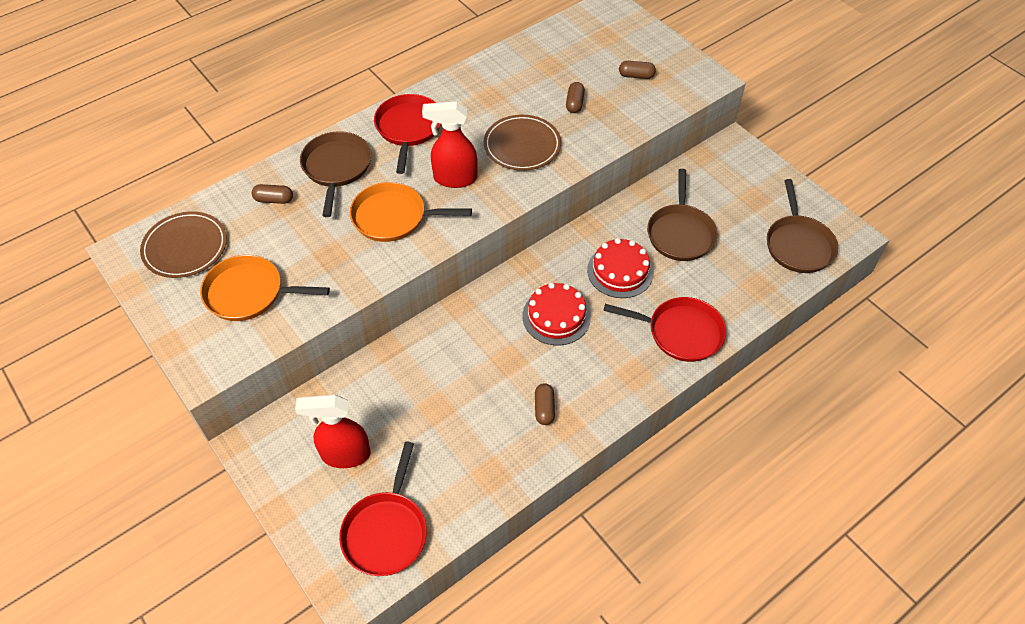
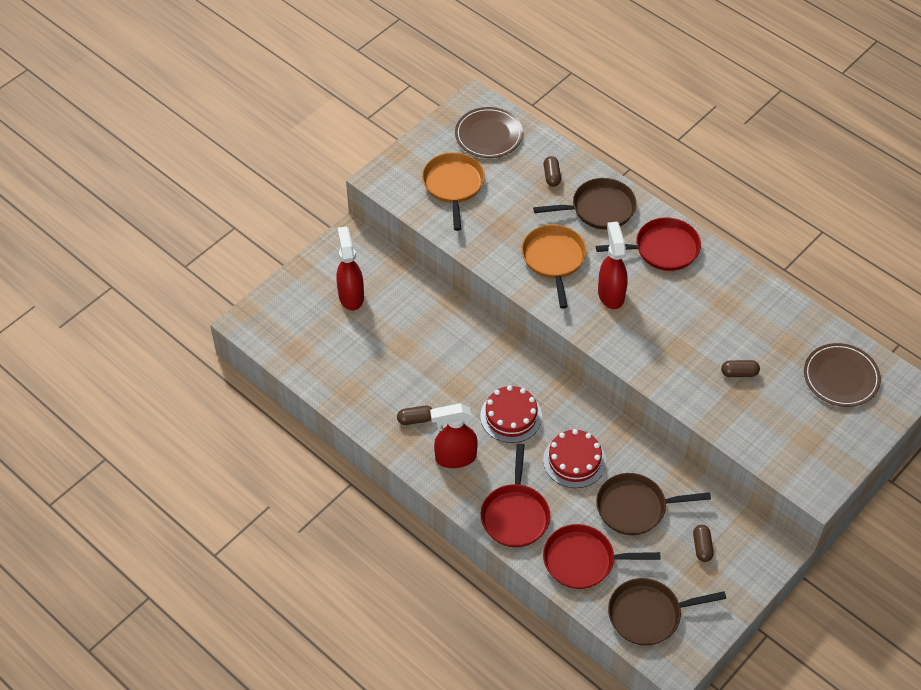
camera: 80 degrees right, 0 degrees up
red pan [339,441,427,576] -> red pan moved to [543,524,660,589]
brown plate [484,115,561,171] -> brown plate moved to [804,343,881,407]
brown capsule [619,61,656,79] -> brown capsule moved to [693,525,714,562]
none -> red spray bottle [430,403,478,468]

